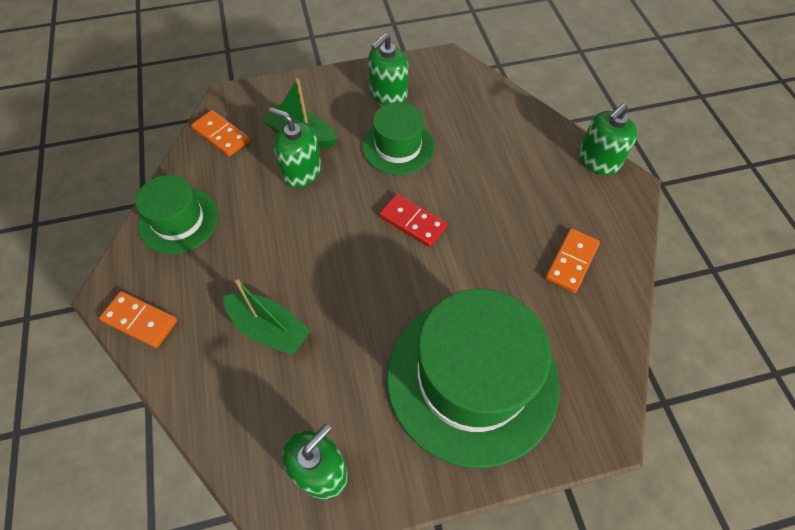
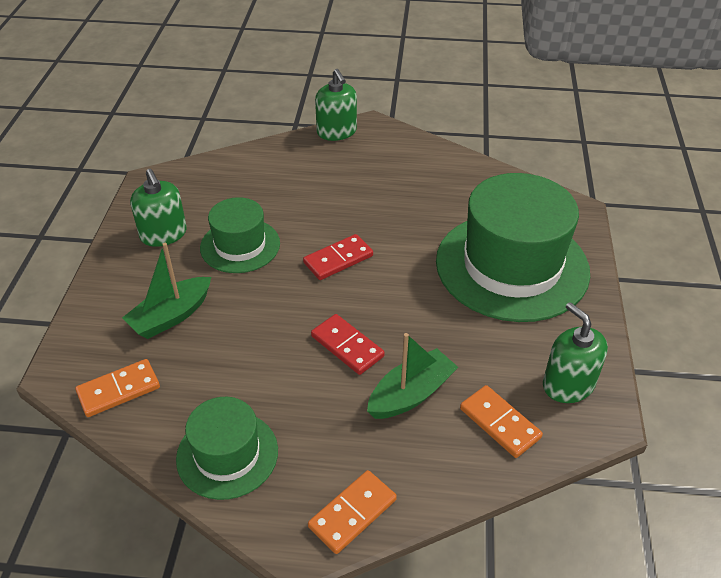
camera: 70 degrees left, 15 degrees down
green soap dispenser [269,108,321,188] -> none
orange domino [545,228,600,293] -> orange domino moved to [460,385,543,458]
none -> red domino [311,314,385,375]

